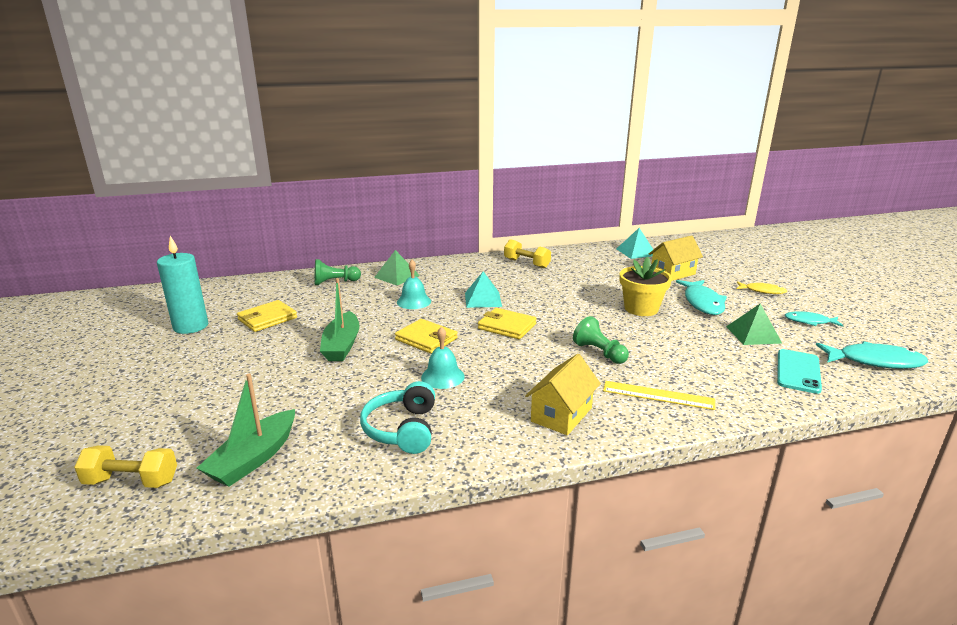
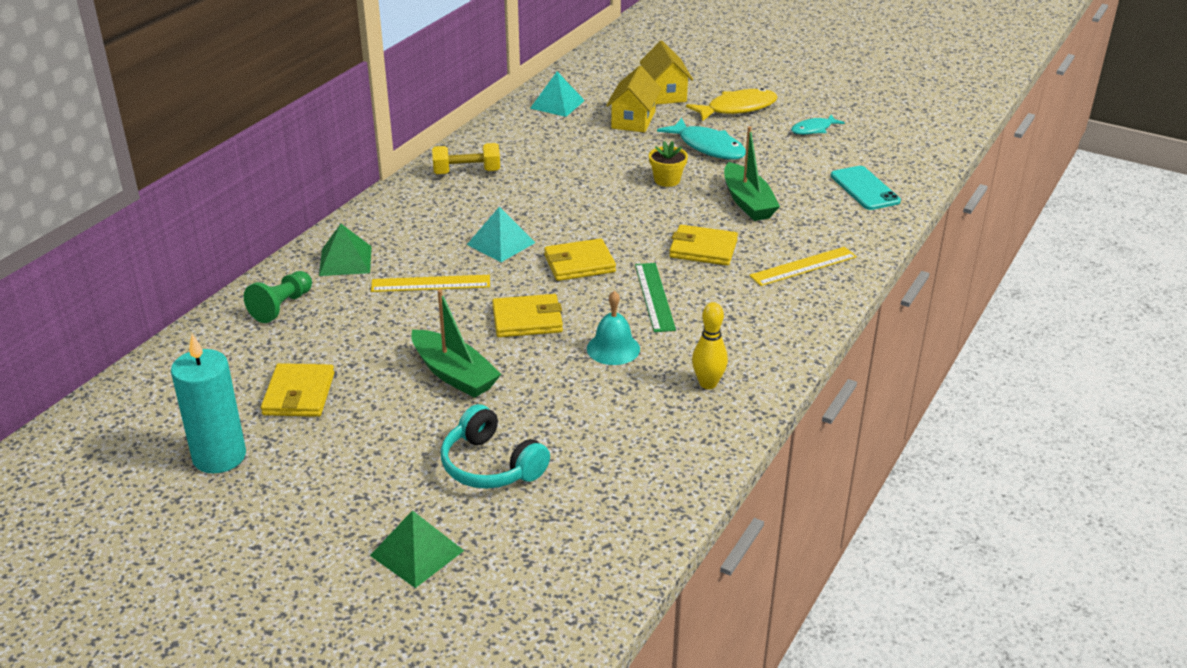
camera: 45 degrees left, 10 degrees up
yellow dumbbell [74,445,177,488] -> none
green boat [197,374,295,486] -> green boat moved to [724,126,780,221]
turquoise headphones [360,381,435,454] -> turquoise headphones moved to [441,404,550,489]
turquoise bell [397,260,431,309] -> yellow ruler [371,275,490,292]
yellow house [525,354,601,435] -> yellow house moved to [640,41,693,104]
green pawn [573,316,629,364] -> yellow wallet [669,225,738,266]
yellow flower pot [620,257,672,316] -> yellow flower pot [649,141,688,187], size x0.62
green pyramid [726,304,782,345] -> green pyramid moved to [370,510,464,588]
yellow fish [737,281,787,294] -> yellow fish [686,88,778,121], size x1.66
turquoise fish [816,341,928,369] -> none
none -> green ruler [635,263,676,332]
none -> yellow bowling pin [692,302,728,389]

